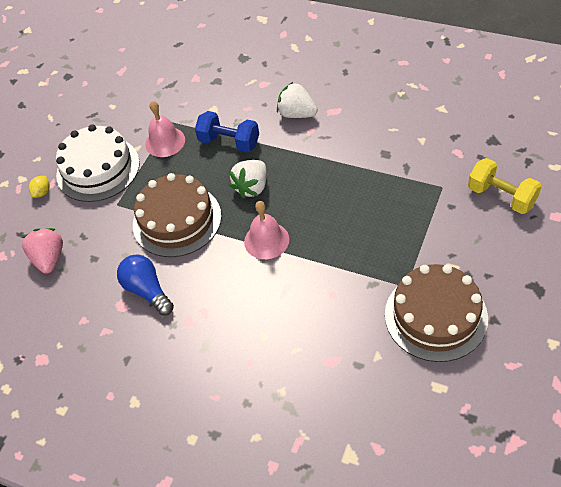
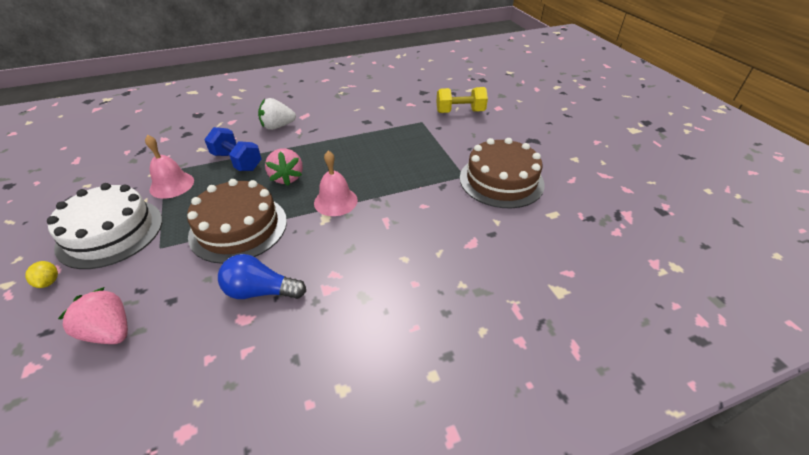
camera: 50 degrees left, 10 degrees down
blue dumbbell [195,111,259,152] -> blue dumbbell turned 60 degrees clockwise [204,127,262,171]
white strawberry [229,160,267,198] -> pink strawberry [265,148,303,186]

